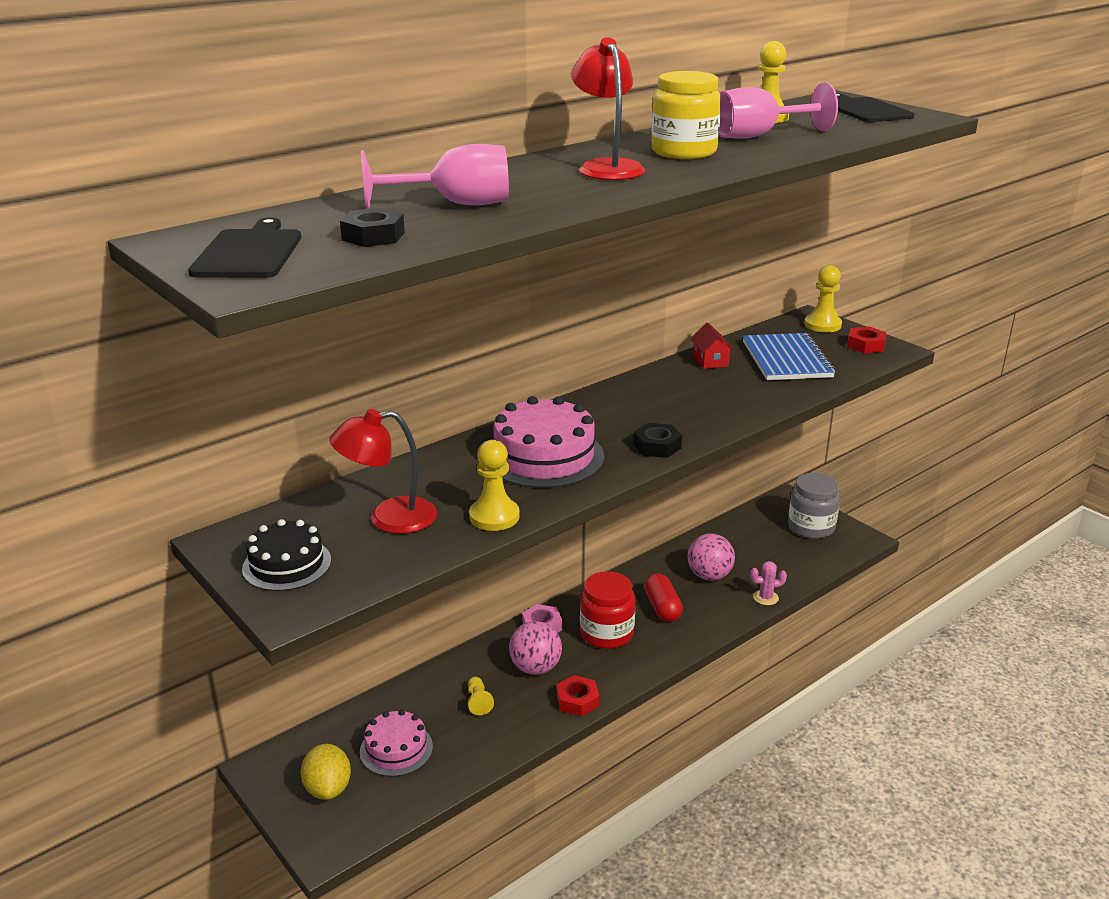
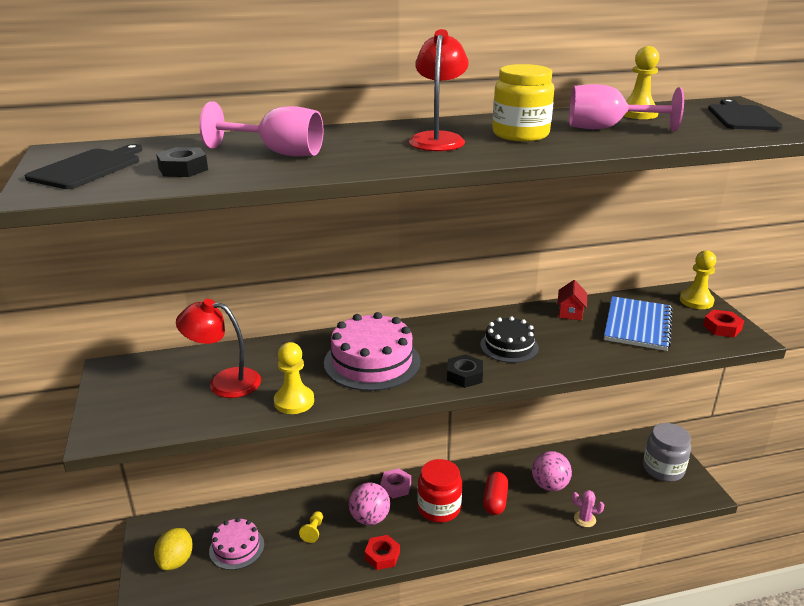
camera: 25 degrees right, 0 degrees up
black cake [242,519,331,591] -> black cake moved to [480,316,539,363]

